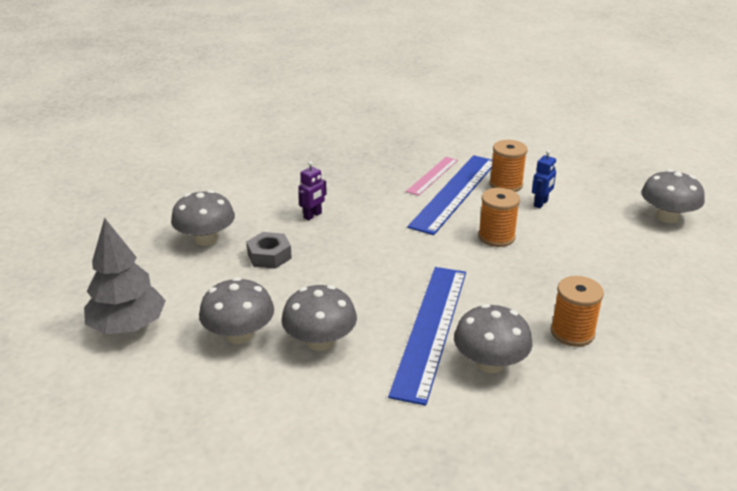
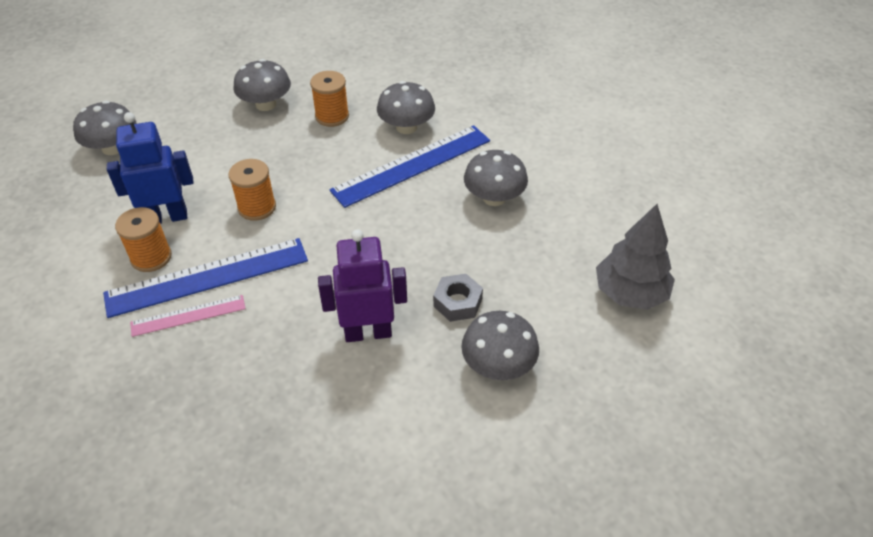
camera: 140 degrees left, 15 degrees up
grey mushroom [199,277,274,344] -> grey mushroom moved to [234,59,291,111]
purple robot [298,161,327,221] -> purple robot [318,230,407,342], size x1.95
blue robot [532,150,556,208] -> blue robot [107,112,194,224], size x1.95

